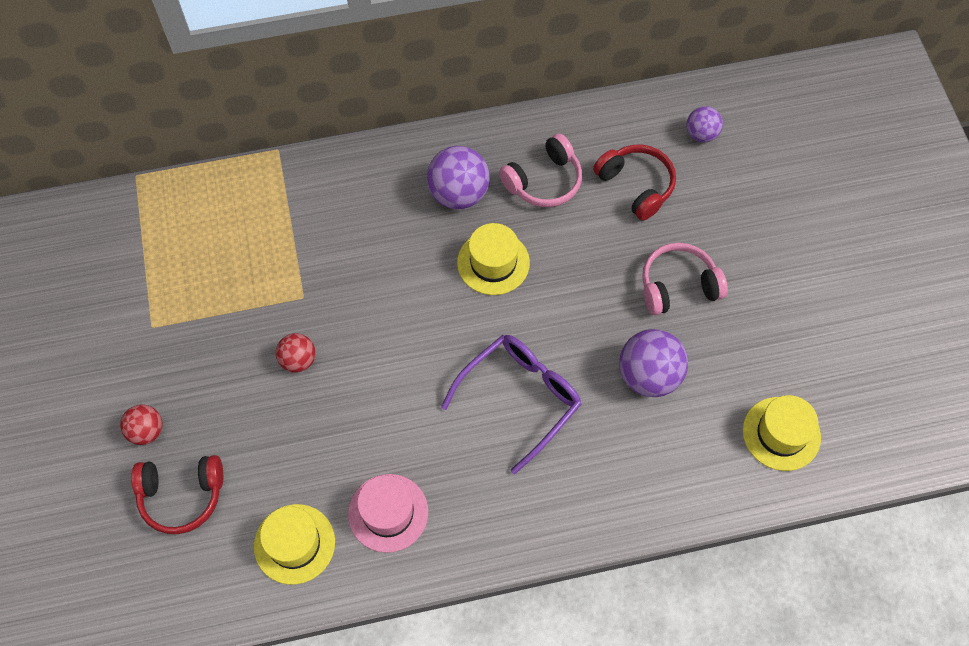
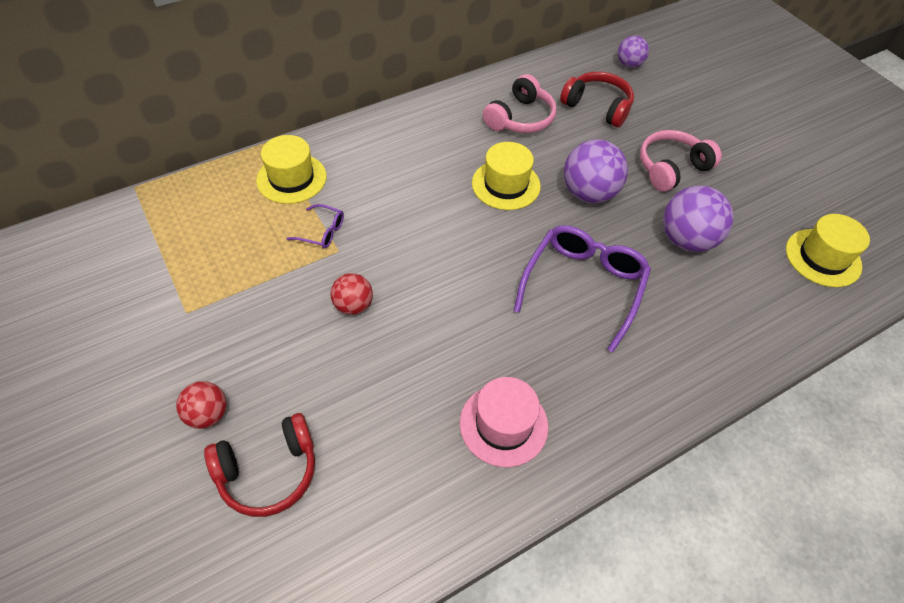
camera: 20 degrees left, 10 degrees down
yellow hat [254,504,335,585] -> yellow hat moved to [256,135,327,204]
purple ball [427,146,490,209] -> purple ball moved to [564,139,628,203]
none -> purple glasses [286,204,344,249]

